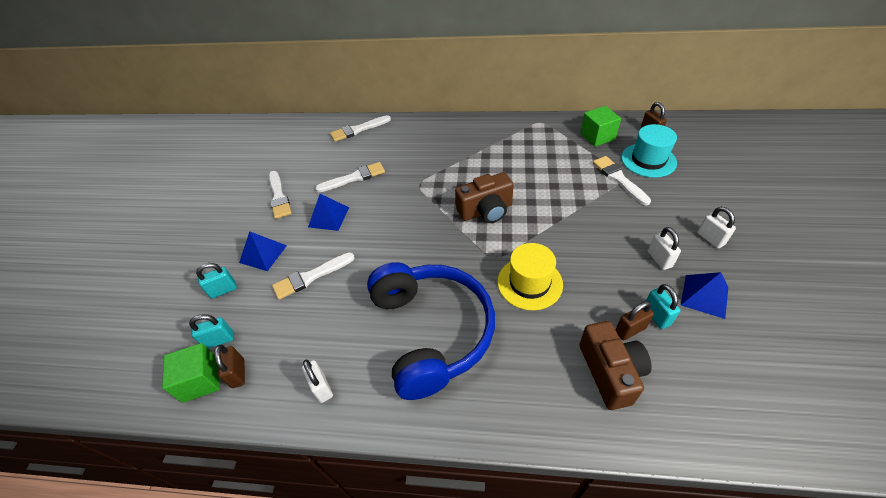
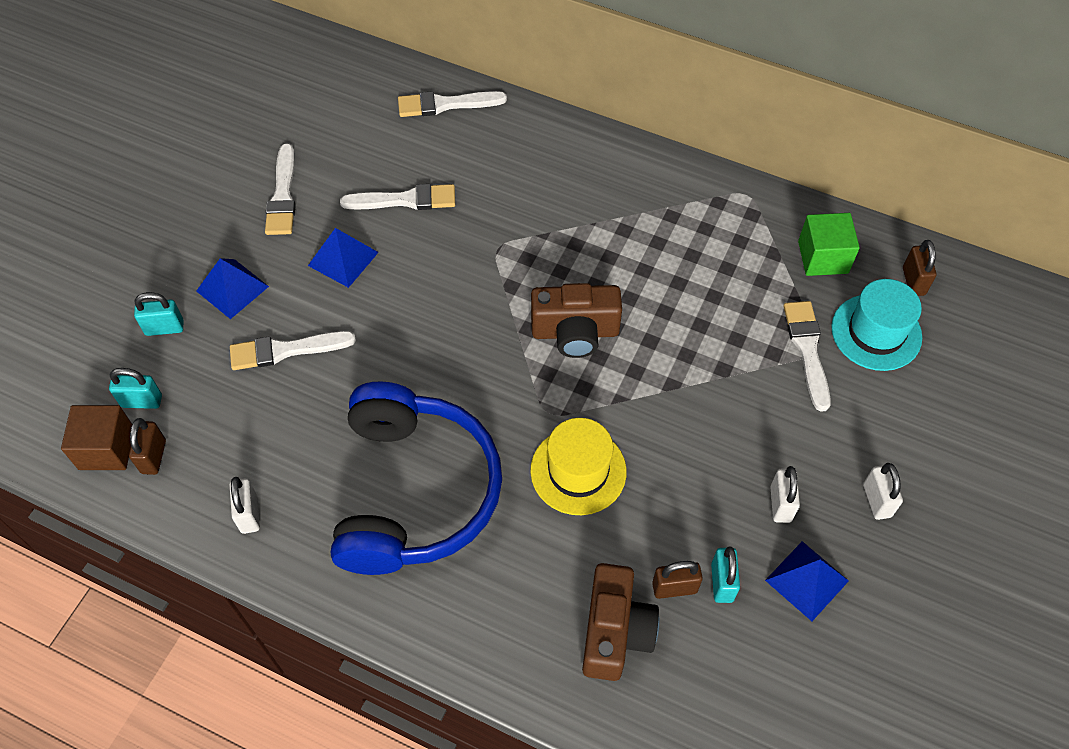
camera: 15 degrees right, 10 degrees up
green cube [162,343,220,403] -> brown cube [61,405,132,470]

